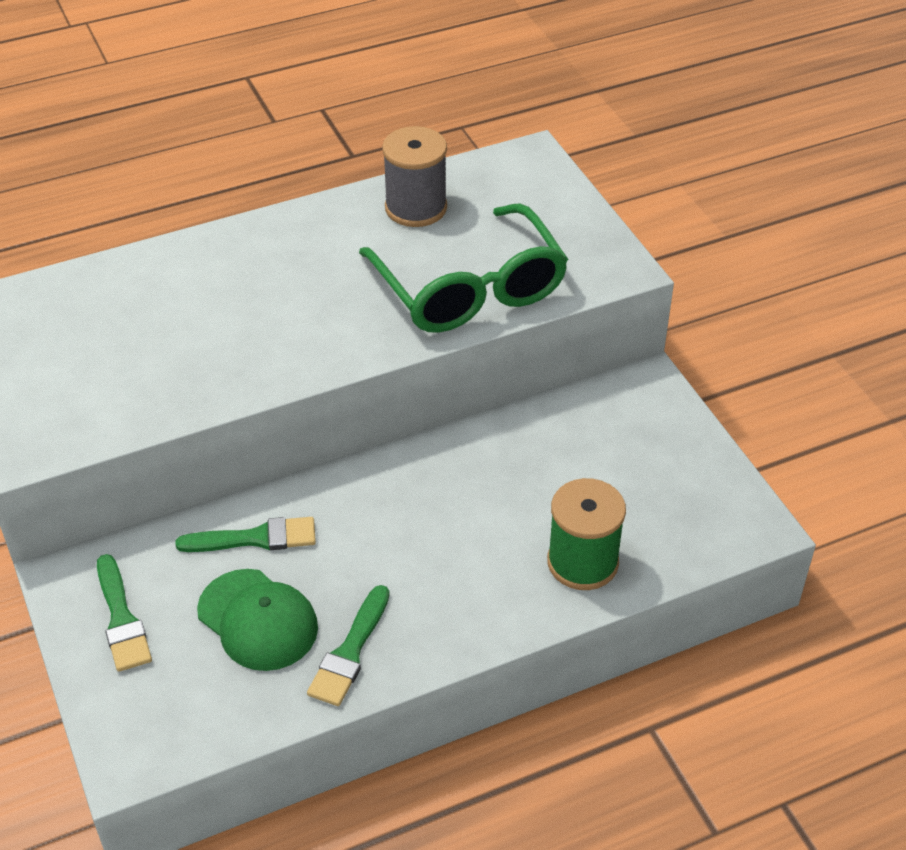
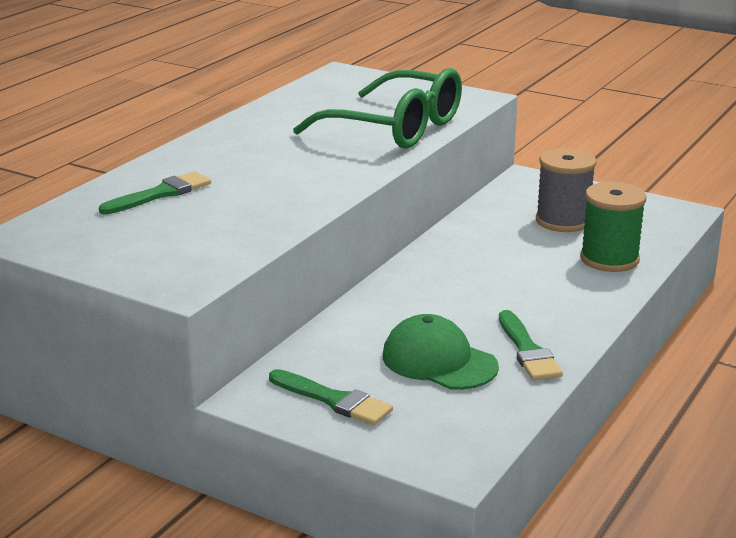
camera: 35 degrees left, 20 degrees down
green brush [175,517,316,552] -> green brush moved to [99,171,211,214]
green cap [197,569,318,671] -> green cap turned 150 degrees counterclockwise [383,314,499,390]
grey spool [382,126,447,227] -> grey spool moved to [536,148,596,232]

